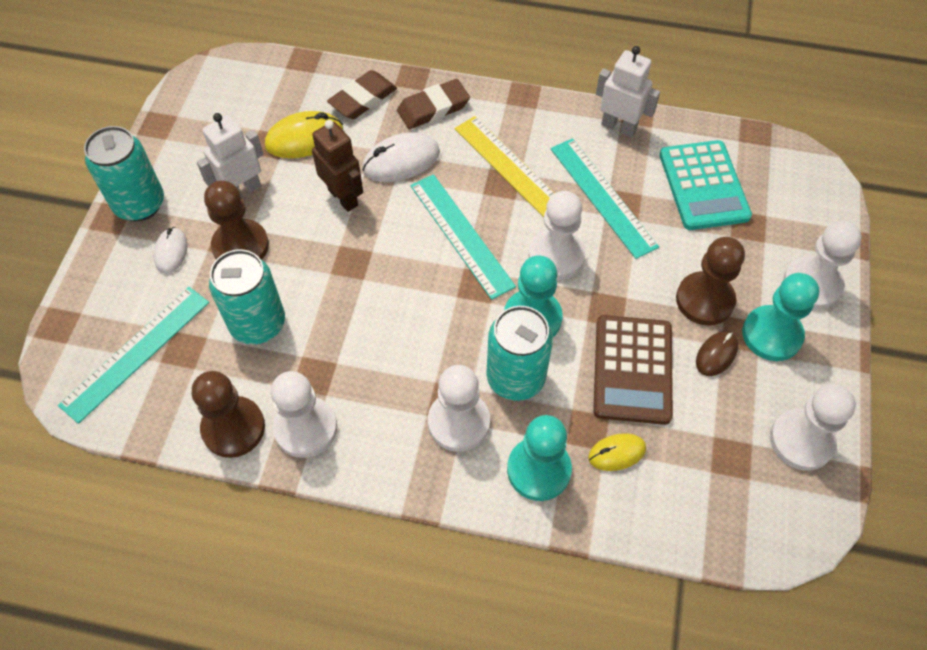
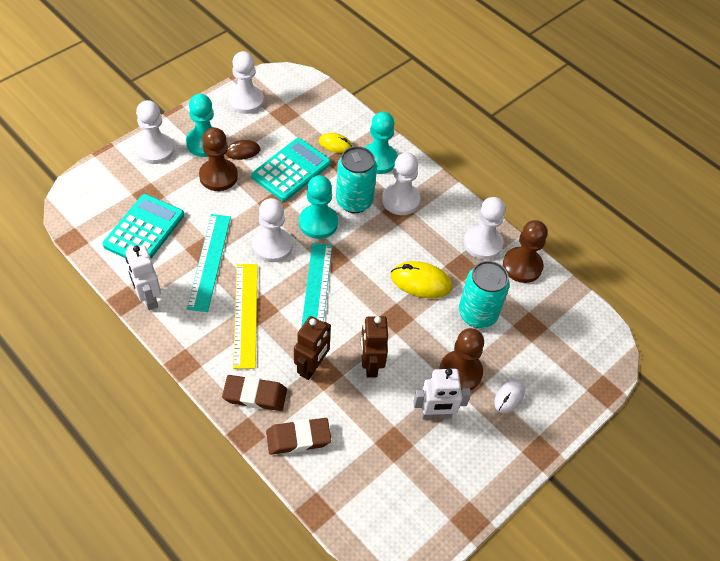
camera: 150 degrees left, 5 degrees down
turquoise ruler [58,287,209,424] -> none
turquoise can [84,126,164,221] -> none
yellow mouse [265,111,343,158] -> yellow mouse moved to [391,261,452,298]
white mouse [362,132,440,182] -> brown robot [294,316,331,380]
brown calculator [593,315,673,425] -> turquoise calculator [251,138,331,201]

